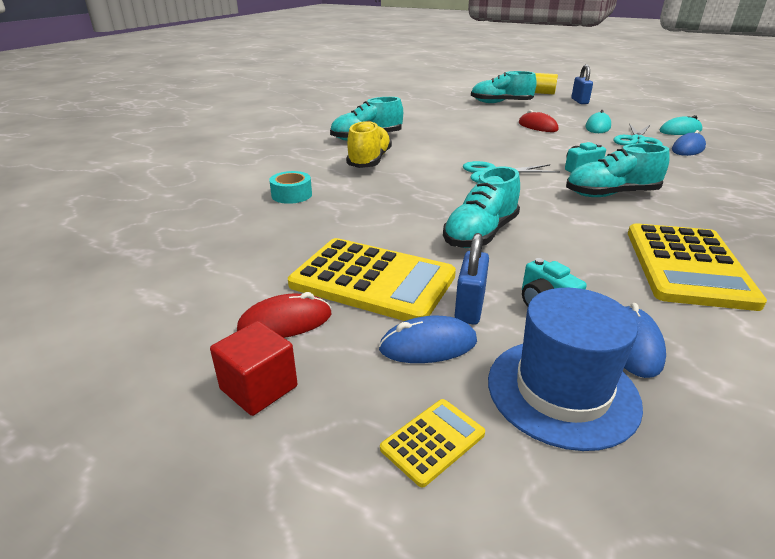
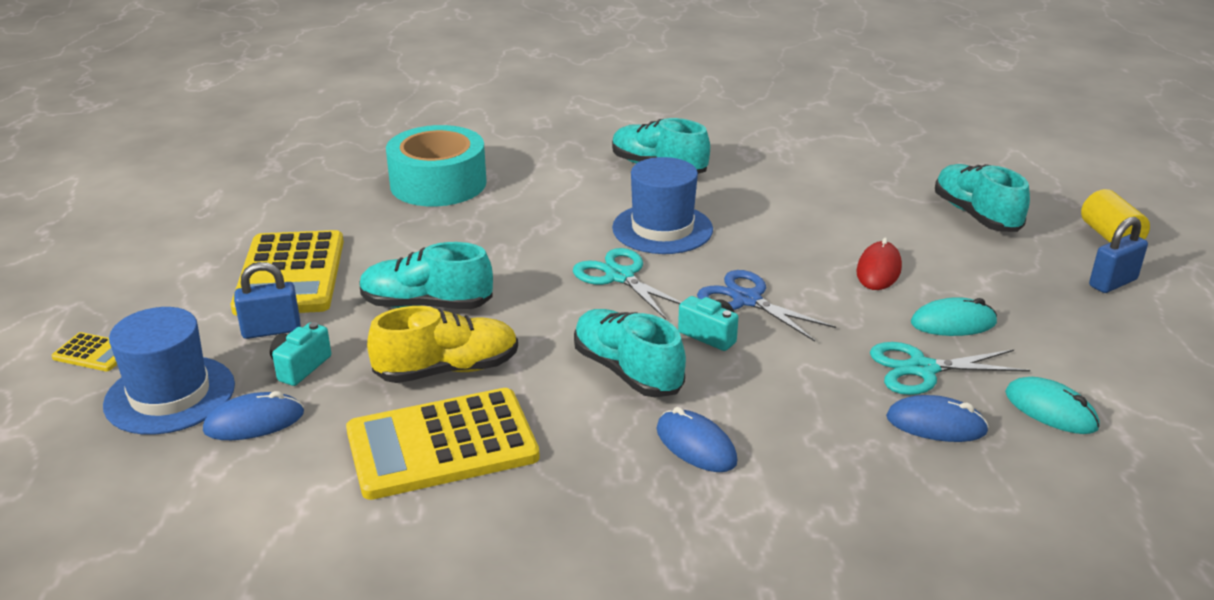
camera: 60 degrees right, 0 degrees up
red cube [210,321,297,416] -> none
red mouse [237,292,331,338] -> none
turquoise tape [269,171,312,204] -> turquoise tape [386,125,487,206], size x2.09
yellow shoe [346,120,392,168] -> yellow shoe moved to [367,306,518,383]
blue mouse [379,316,477,363] -> blue mouse moved to [656,407,738,472]
none -> blue hat [612,157,713,254]
none -> blue scissors [697,270,836,342]

